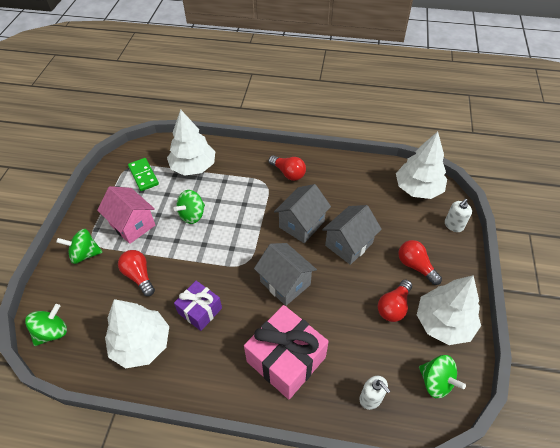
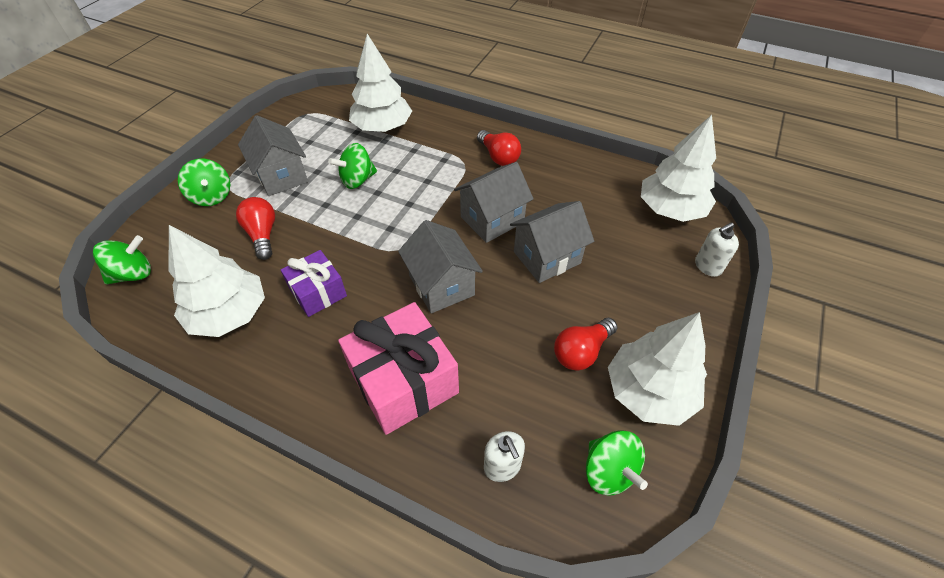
camera: 15 degrees right, 0 degrees up
green spinning top [56,229,102,264] -> green spinning top turned 135 degrees counterclockwise [178,159,230,206]
pink house [97,186,155,244] -> grey house [238,115,308,196]
green domino [128,158,159,191] -> none
red light bulb [398,240,442,285] -> none

